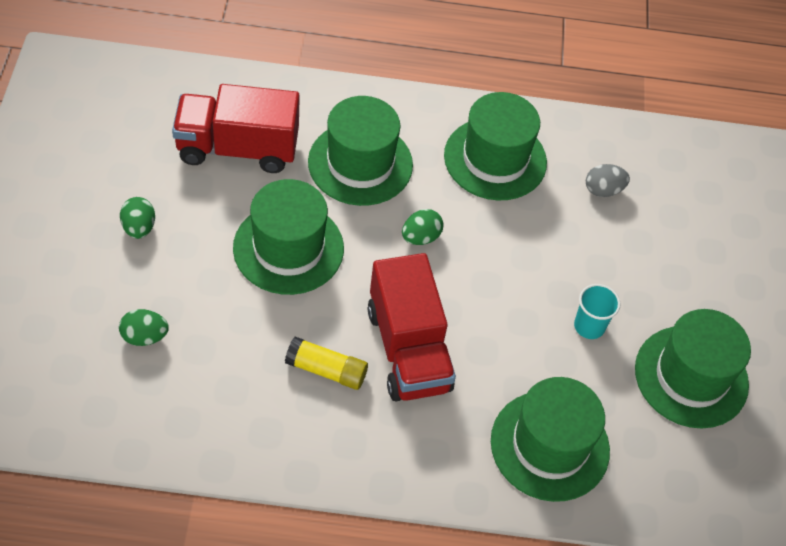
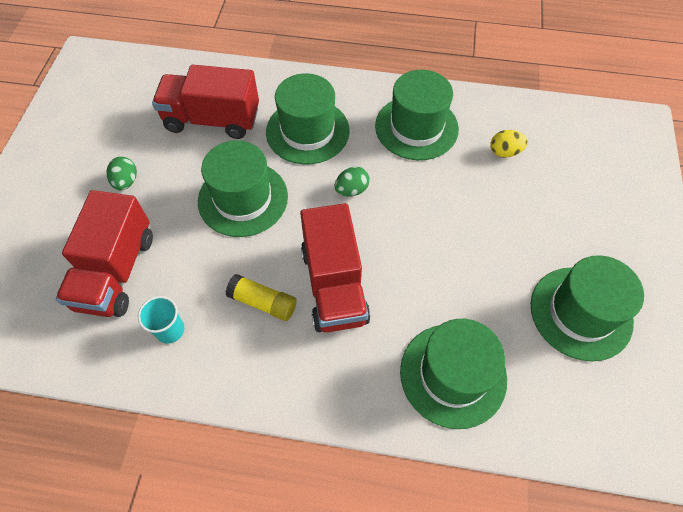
camera: 10 degrees right, 5 degrees up
green egg [119,309,169,346] -> red truck [56,190,153,317]
turquoise cup [574,284,621,339] -> turquoise cup moved to [138,296,184,344]
grey egg [586,164,630,197] -> yellow egg [490,130,528,158]

